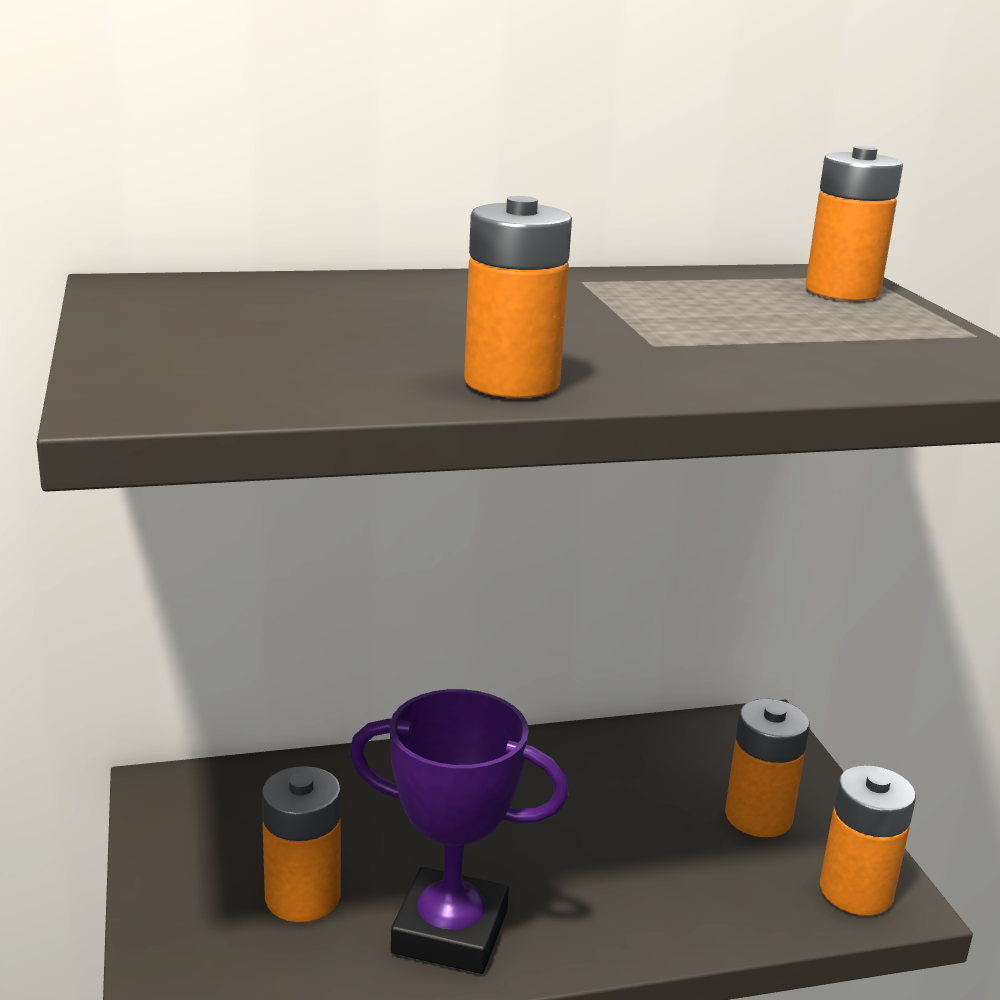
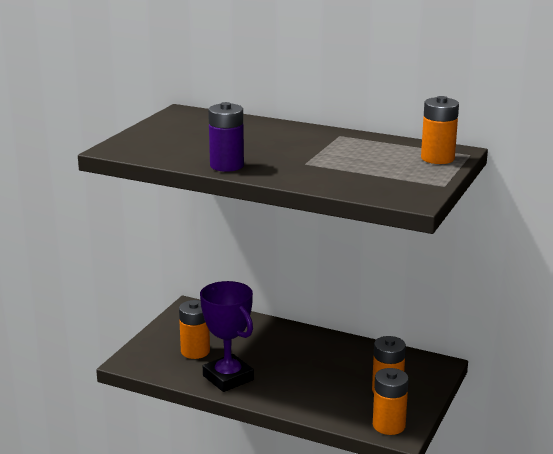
camera: 40 degrees right, 0 degrees up
orange battery [464,196,572,398] -> purple battery [208,102,244,172]

